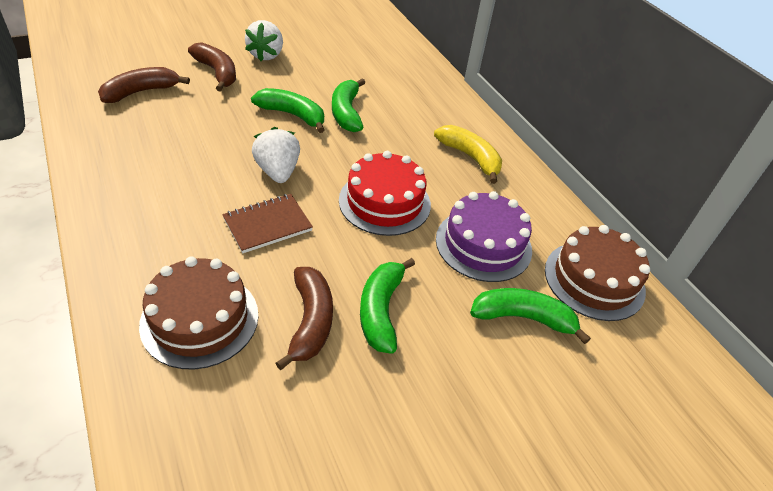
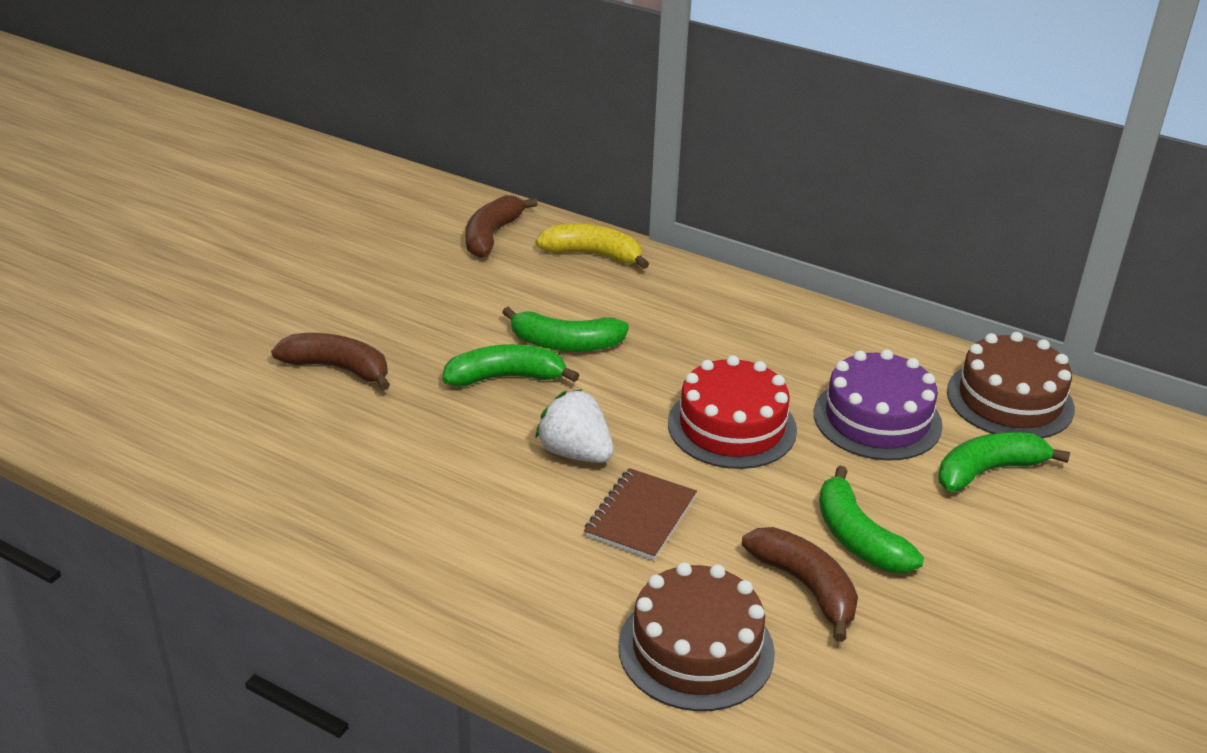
camera: 30 degrees left, 10 degrees down
brown banana [98,67,190,103] -> brown banana moved to [465,195,538,258]
white strawberry [245,20,283,61] -> none
green banana [332,78,365,132] -> green banana turned 45 degrees counterclockwise [502,307,629,352]
yellow banana [434,125,502,184] -> yellow banana moved to [536,224,649,269]

